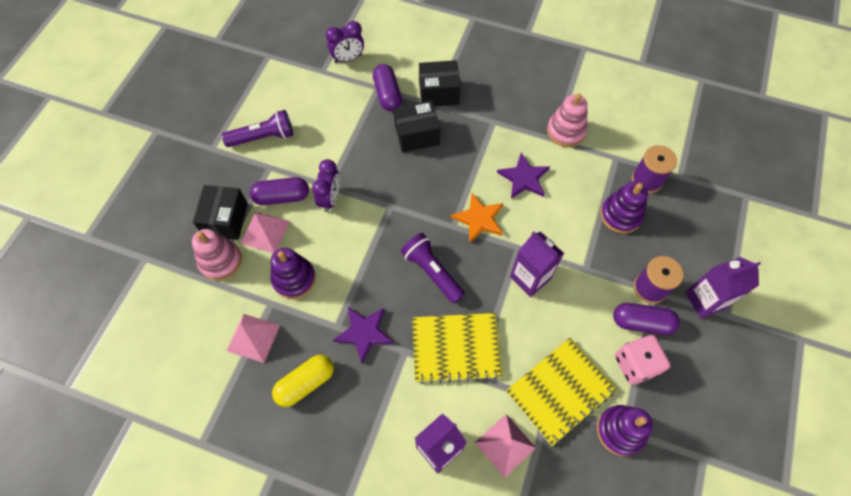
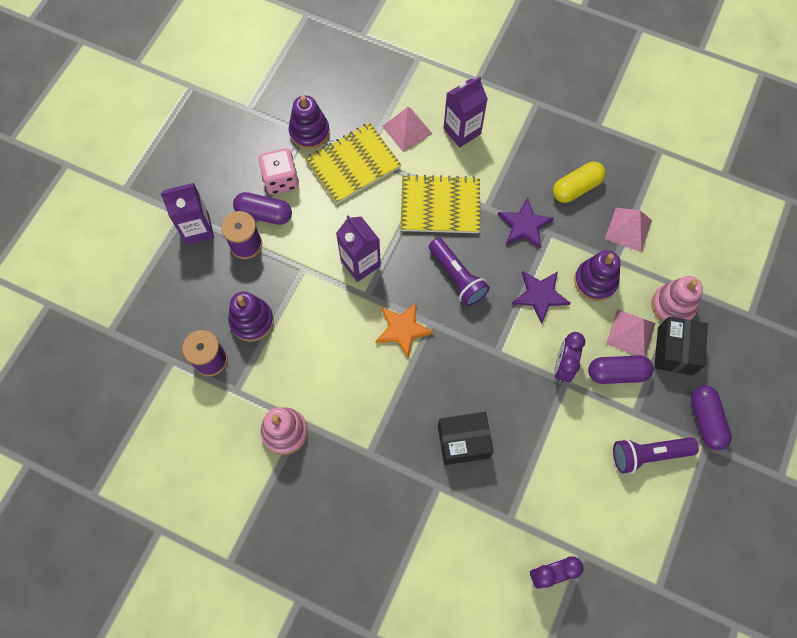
camera: 175 degrees left, 5 degrees up
purple capsule [373,64,402,111] -> purple capsule moved to [691,385,732,450]
black box [419,60,461,106] -> none
purple star [497,152,550,199] -> purple star moved to [512,271,571,324]

